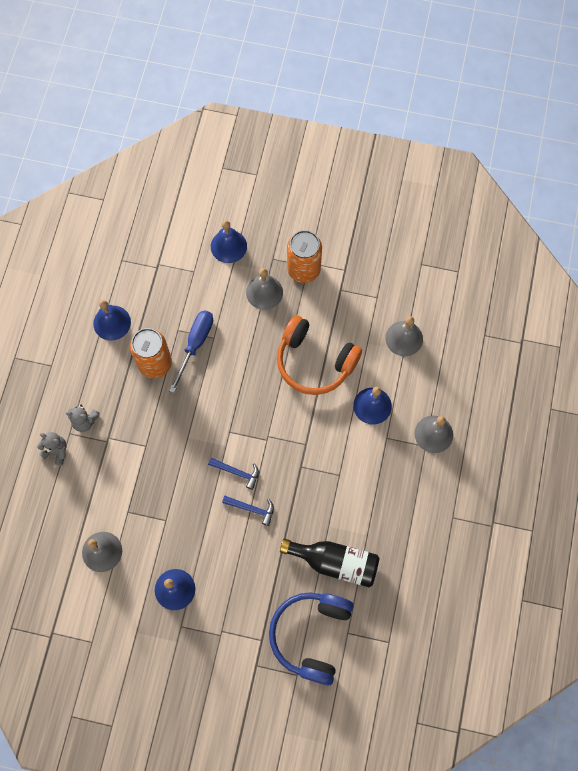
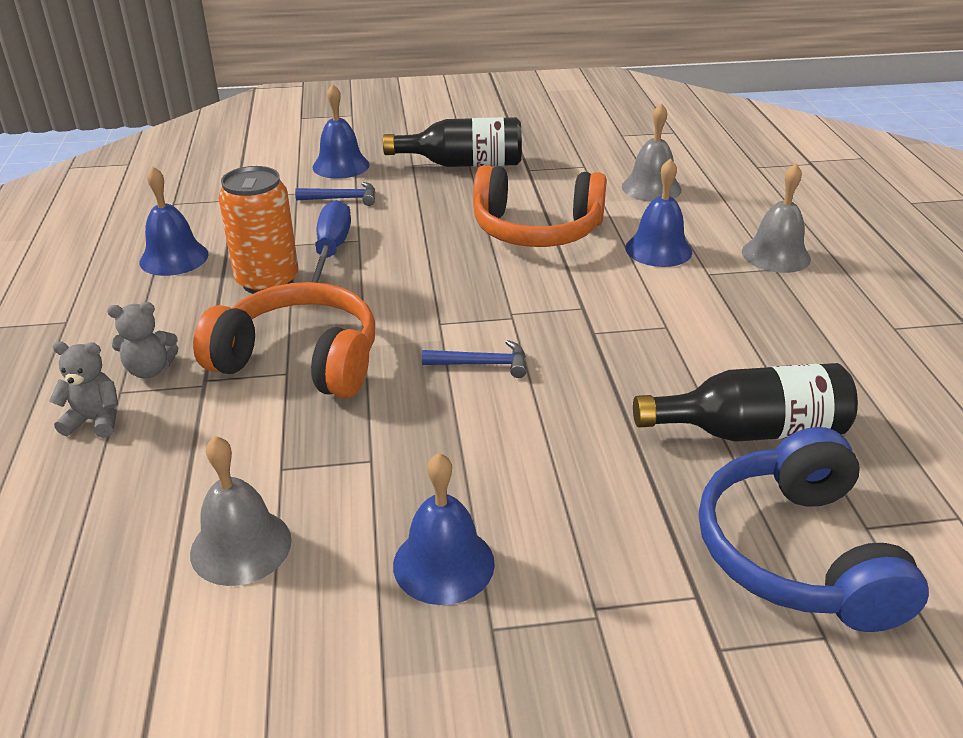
camera: 20 degrees left, 35 degrees down
blue hammer [222,496,274,526] -> blue hammer moved to [295,182,375,206]
grey bell [246,268,283,310] -> none
orange can [287,230,322,283] -> black bottle [383,117,522,167]
none -> orange headphones [193,282,375,398]

